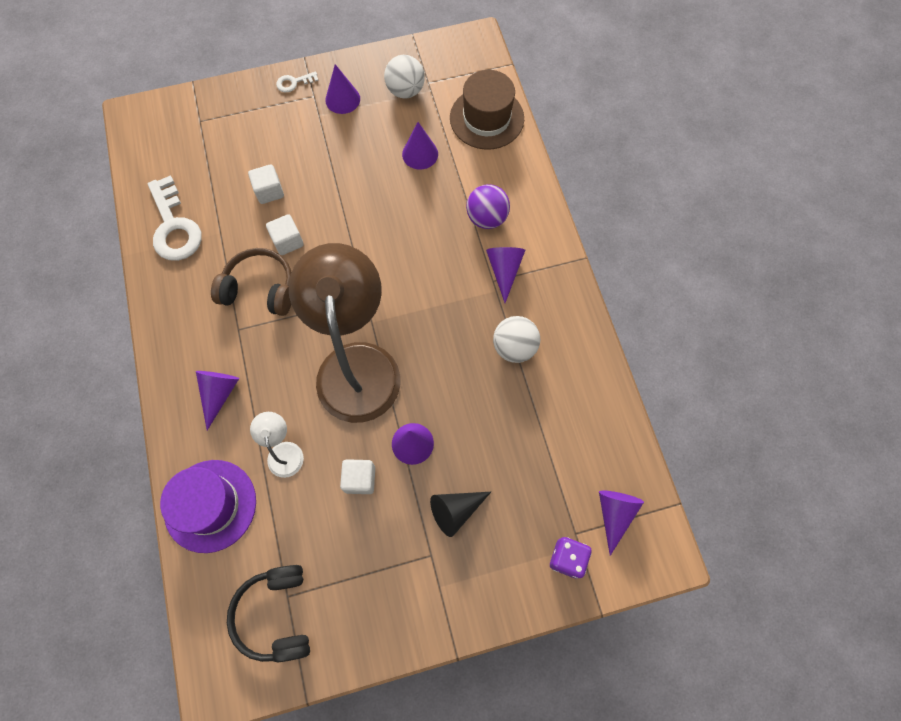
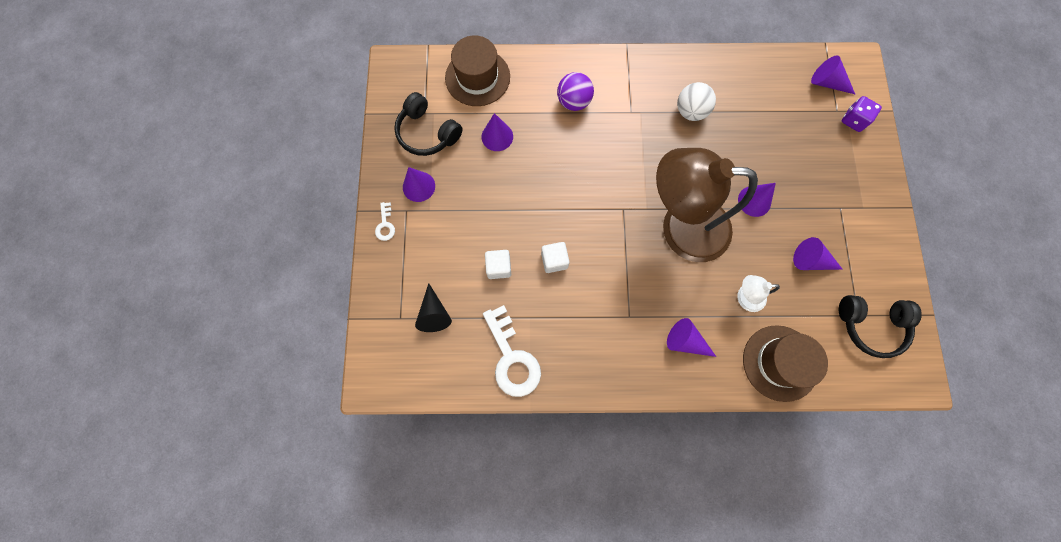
camera: 75 degrees left, 5 degrees up
white key [148,175,202,261] -> white key turned 75 degrees clockwise [483,305,541,397]
purple hat [160,460,256,553] -> brown hat [743,325,828,402]
brown headphones [211,248,292,316] -> none
white cube [340,459,375,494] -> none
white ball [384,55,425,99] -> black headphones [394,92,463,156]
black cone [430,492,491,537] -> black cone moved to [415,283,452,332]
purple cone [486,247,525,303] -> purple cone moved to [793,237,843,270]

